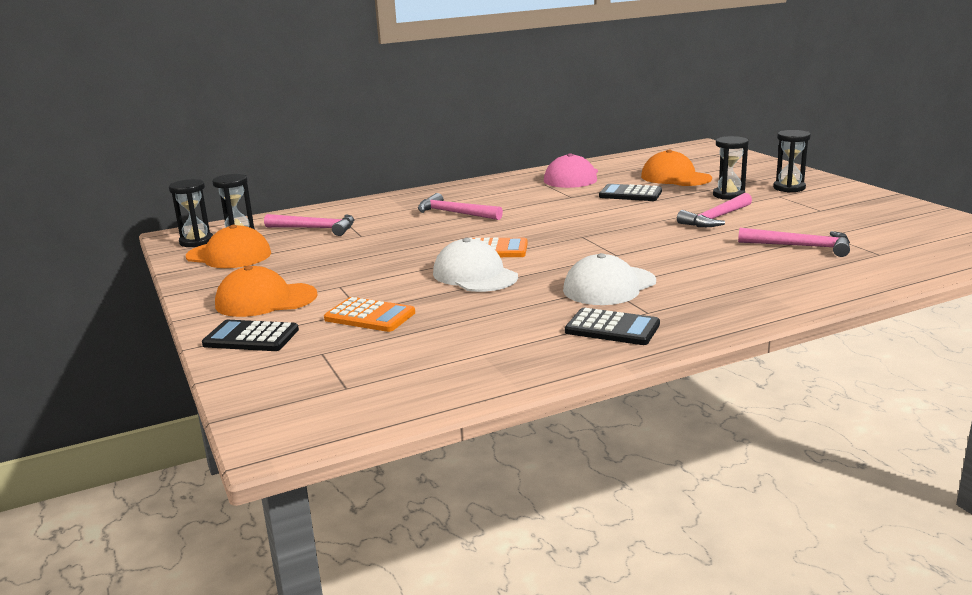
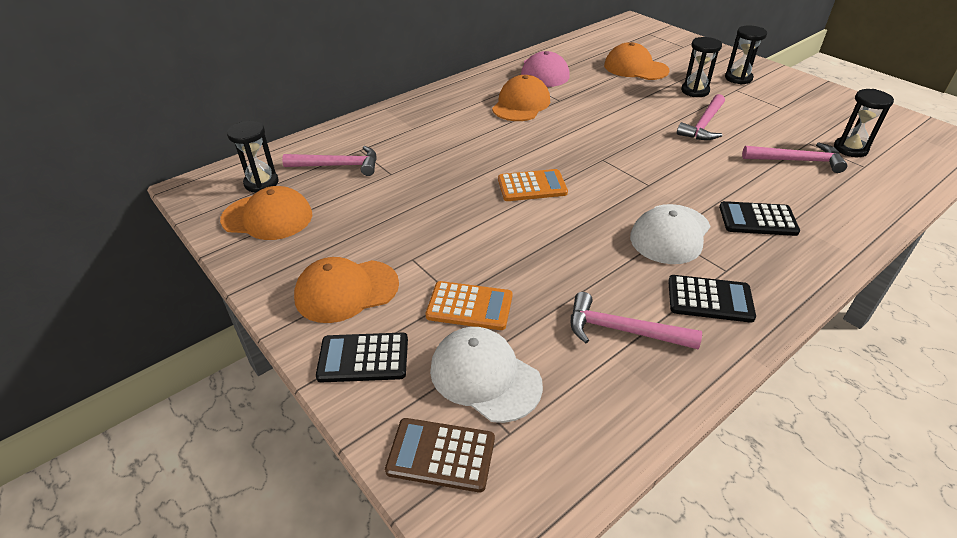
camera: 15 degrees left, 20 degrees up
black hourglass [169,179,213,247] -> black hourglass moved to [834,89,894,157]
pink hammer [418,193,503,220] -> pink hammer moved to [571,292,702,349]
white cap [433,238,518,292] -> white cap moved to [430,327,543,423]
black calculator [599,184,662,201] -> black calculator moved to [719,201,800,236]
none -> brown calculator [385,418,495,492]
none -> orange cap [492,75,550,121]

